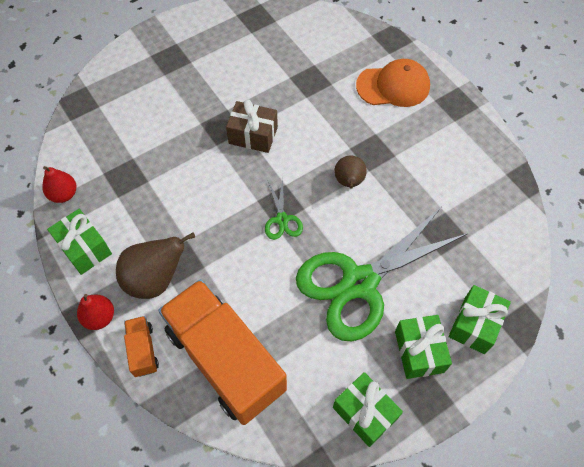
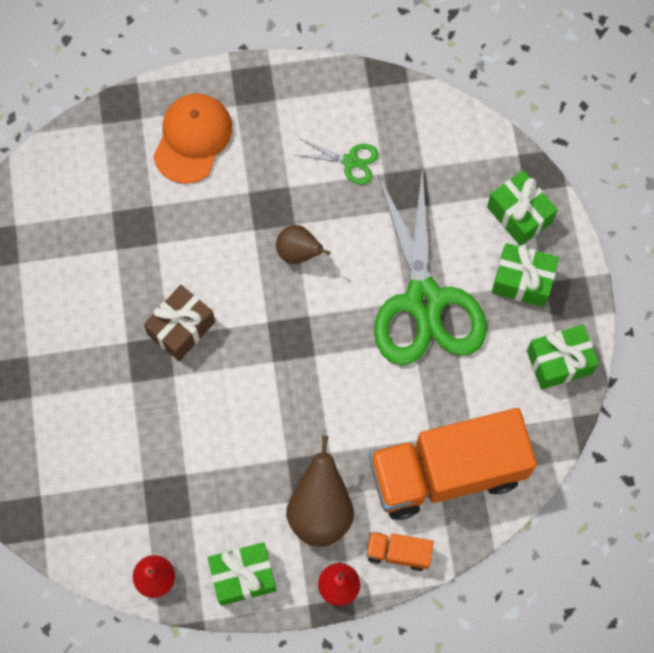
camera: 65 degrees left, 10 degrees up
green scissors [265,179,303,240] -> green scissors moved to [296,138,379,185]

